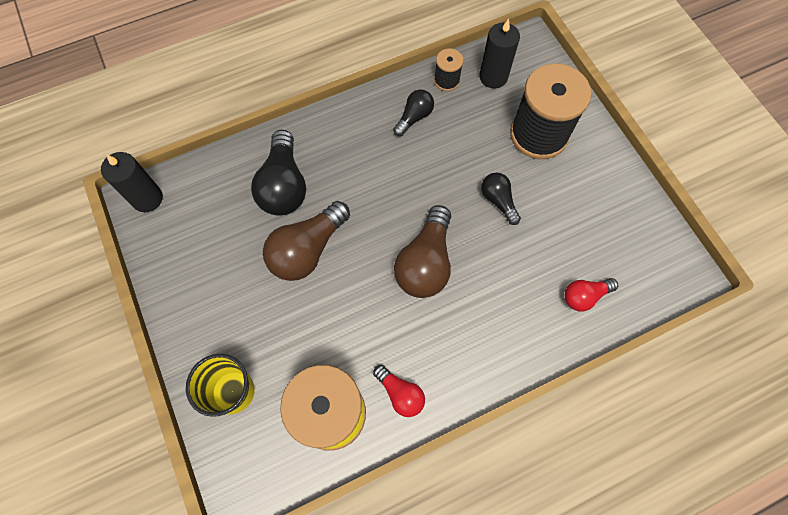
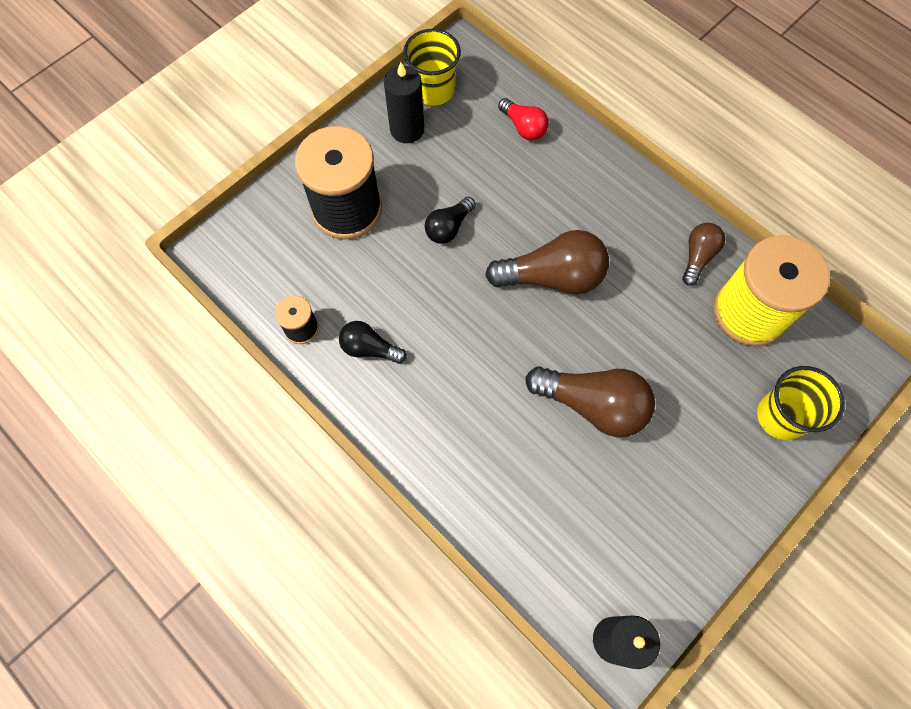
camera: 110 degrees left, 0 degrees up
black light bulb [251,130,306,216] -> none
red light bulb [373,365,425,417] -> brown light bulb [682,223,725,286]
black candle [479,19,520,88] -> black candle moved to [384,62,424,143]
none -> yellow cup [403,29,461,106]

